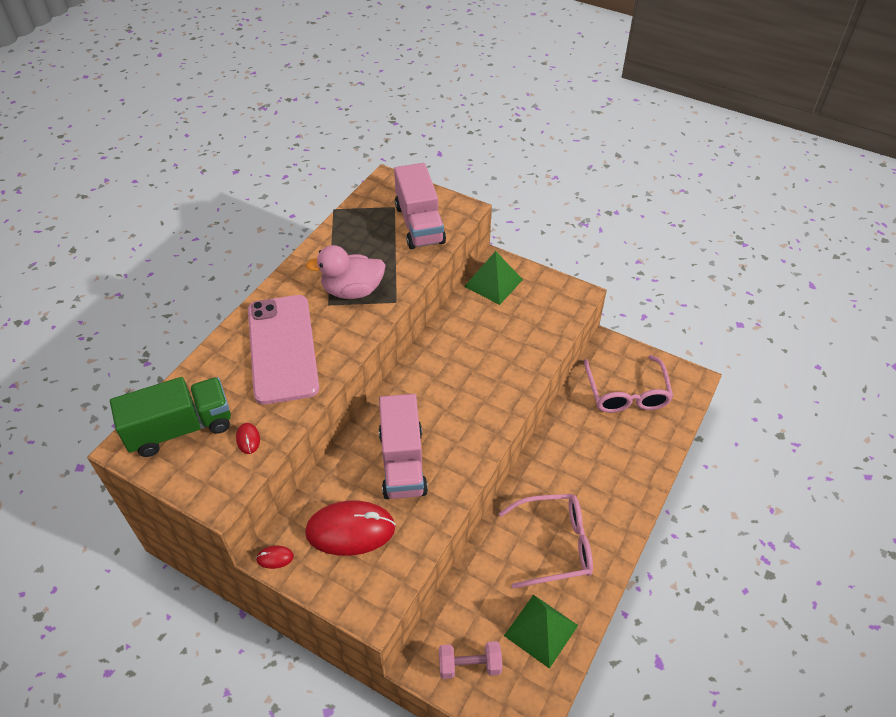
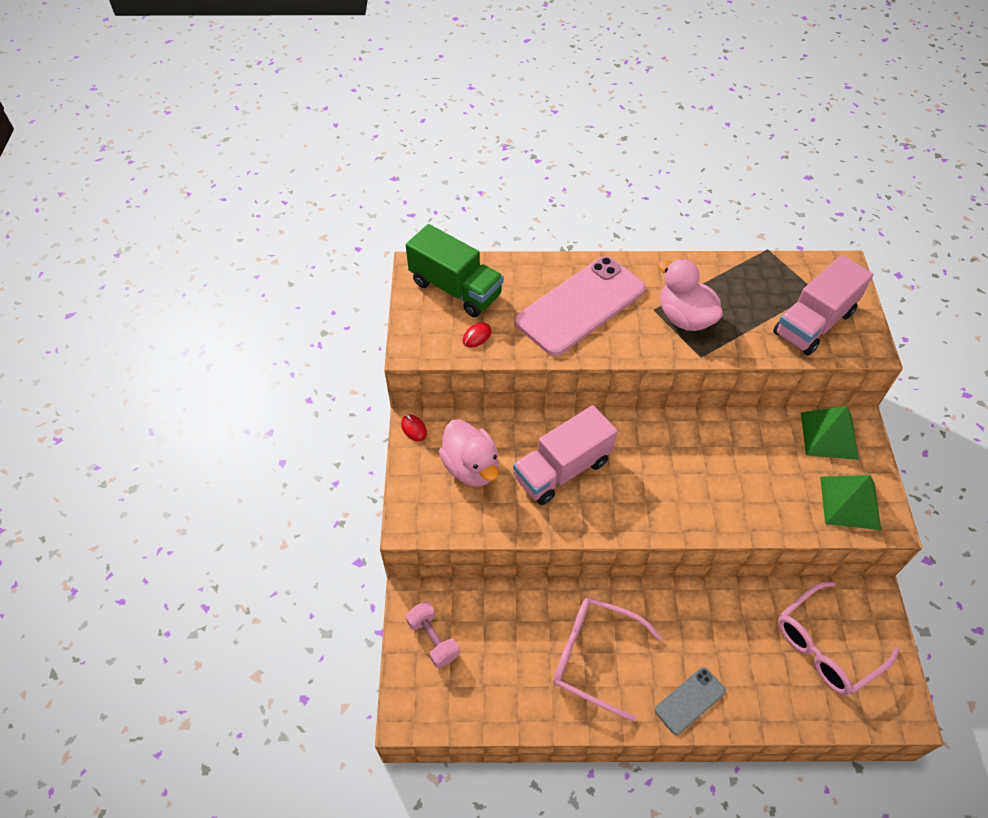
camera: 60 degrees right, 5 degrees up
red mouse [305,500,396,556] -> pink duck [439,419,498,487]
pink glasses [498,494,593,589] -> pink glasses turned 150 degrees clockwise [553,597,662,722]
green pyramid [504,595,578,669] -> green pyramid moved to [820,475,881,530]
none -> grey phone [655,667,726,735]

